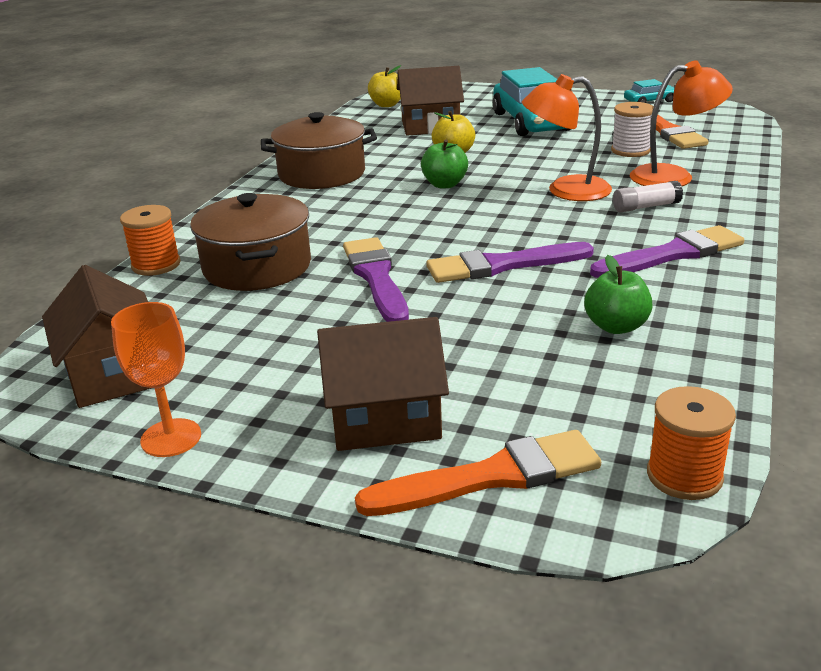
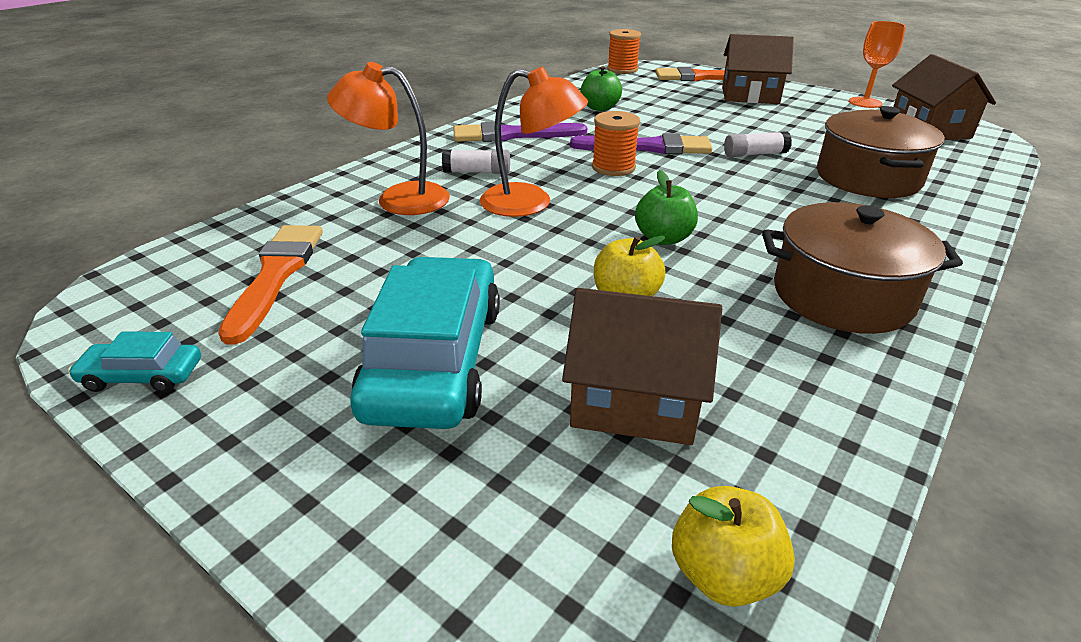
camera: 165 degrees left, 5 degrees up
orange spool [120,205,181,276] -> orange spool moved to [592,111,640,176]
purple brush [343,237,409,322] -> white glue stick [724,131,792,157]
white spool [611,102,654,157] -> none

